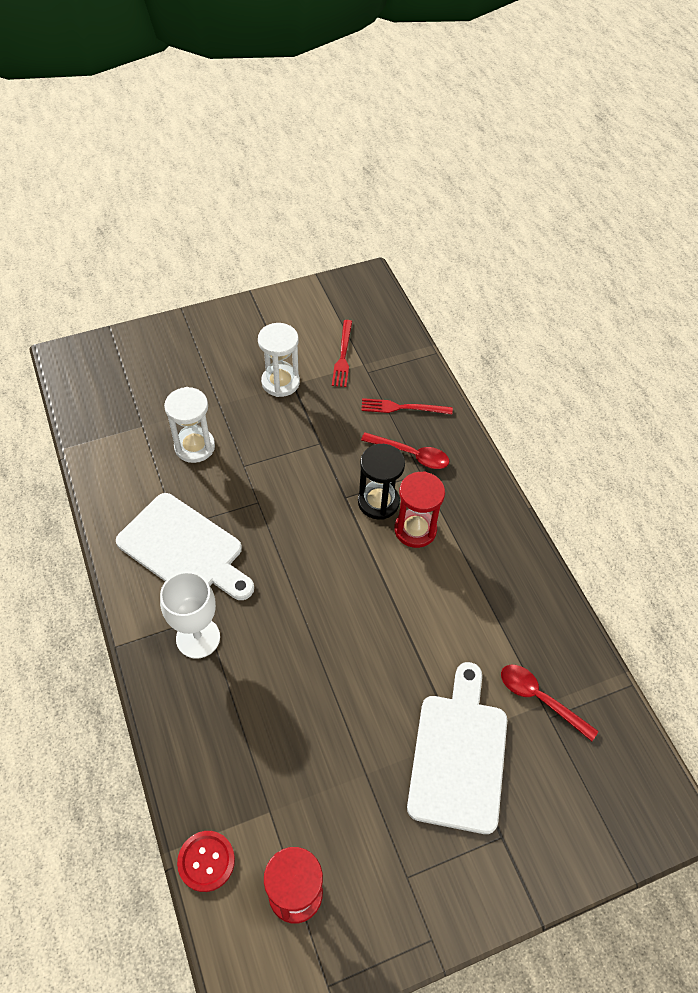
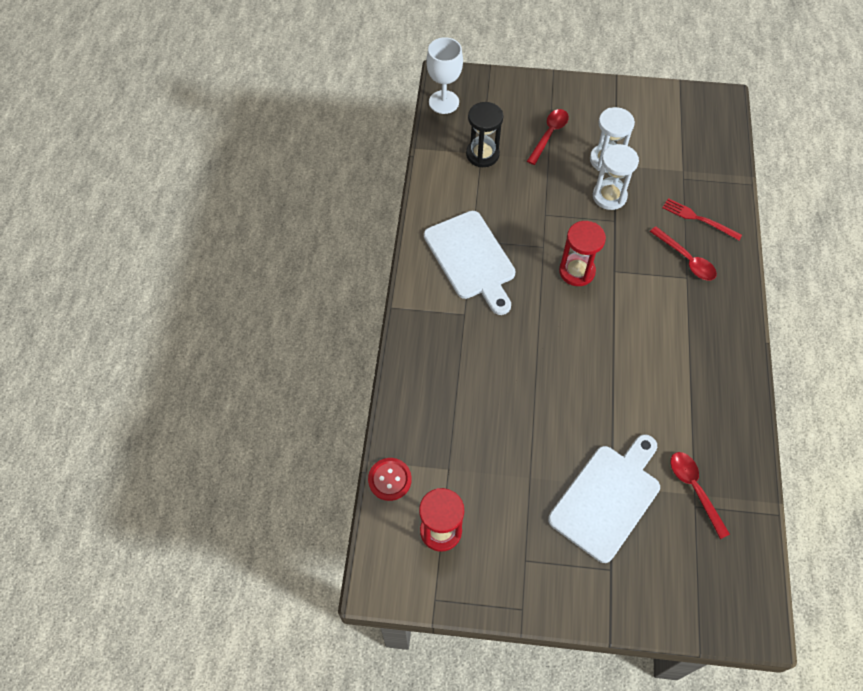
camera: 30 degrees right, 5 degrees up
white goblet [160,571,220,659] -> white goblet moved to [426,37,463,114]
white hourglass [164,387,215,463] -> white hourglass moved to [593,144,639,210]
red fork [332,320,352,387] -> none
black hourglass [358,444,405,520] -> black hourglass moved to [466,102,504,167]
red hourglass [394,471,445,548] -> red hourglass moved to [559,221,606,286]
none -> red spoon [527,109,569,165]

